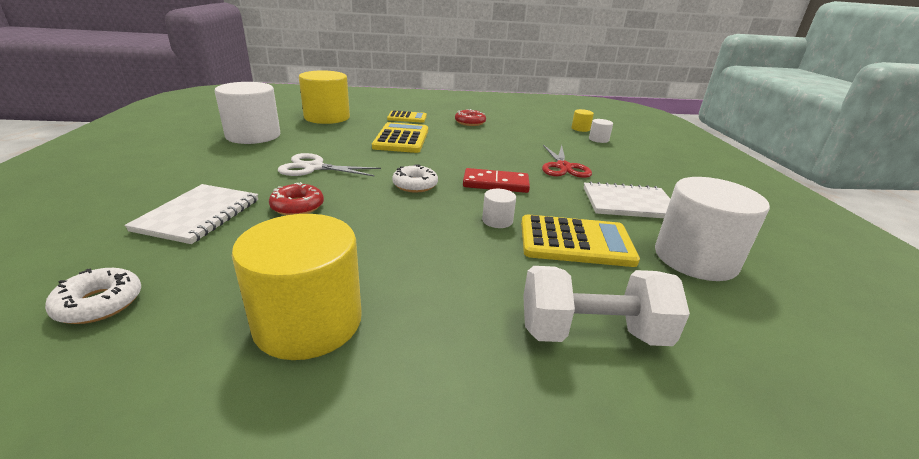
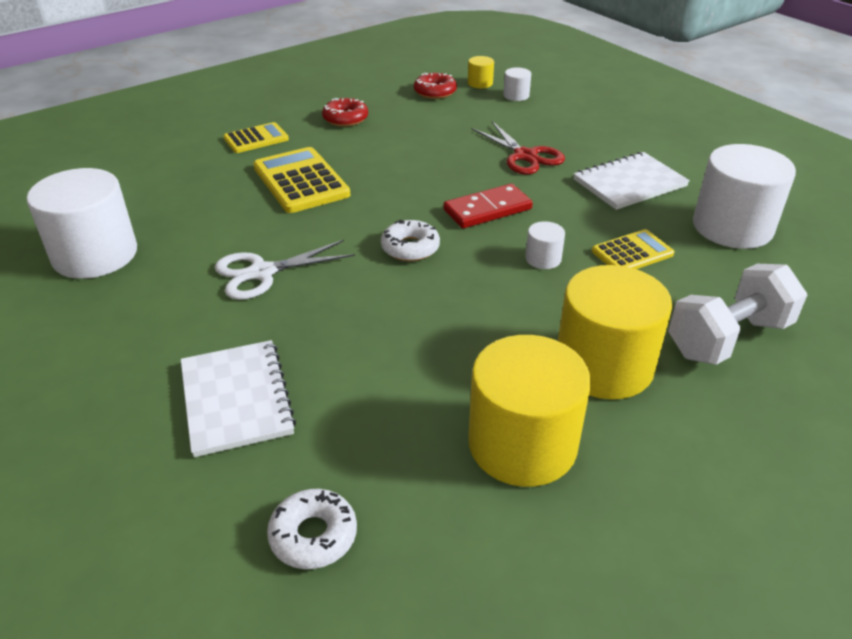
camera: 30 degrees left, 10 degrees up
red donut [269,182,324,215] -> red donut moved to [414,73,457,99]
yellow cylinder [299,70,350,124] -> yellow cylinder moved to [558,265,672,400]
yellow calculator [521,215,640,267] -> yellow calculator [592,229,674,269], size x0.61

